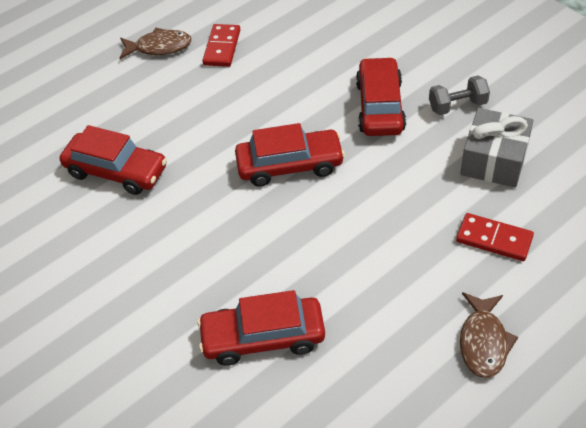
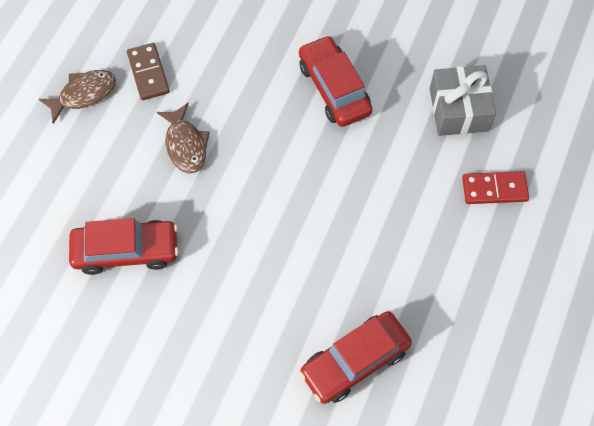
camera: 30 degrees left, 15 degrees up
red domino [202,24,240,67] -> brown domino [127,43,170,100]
red car [235,123,345,187] -> none
grey dumbbell [429,75,490,115] -> none
brown fish [460,292,518,378] -> brown fish moved to [157,103,210,173]

